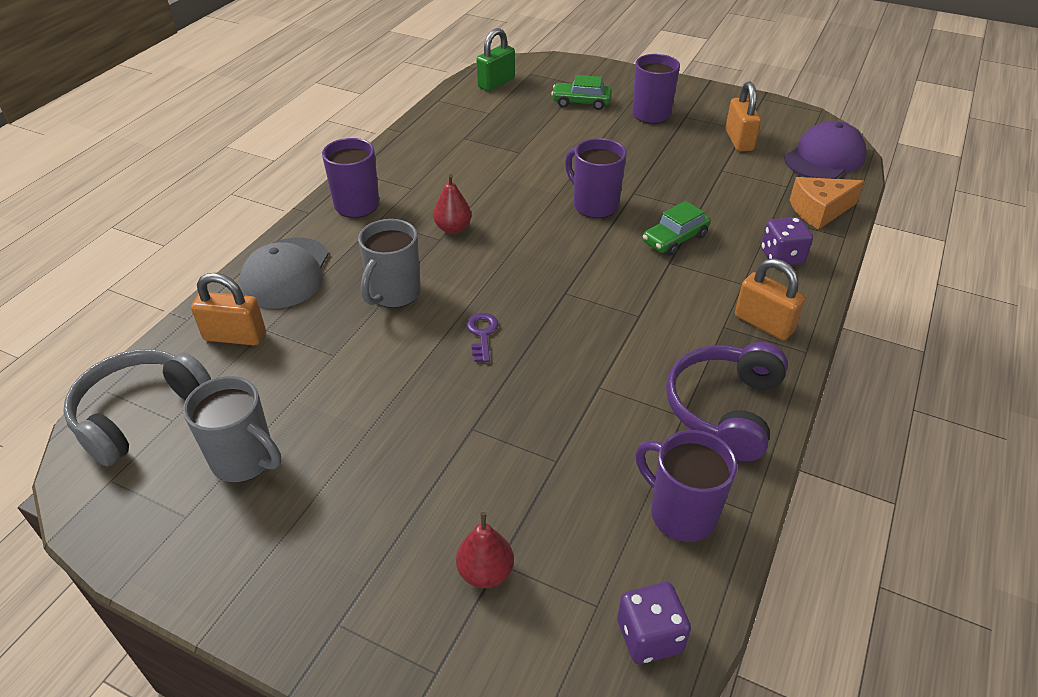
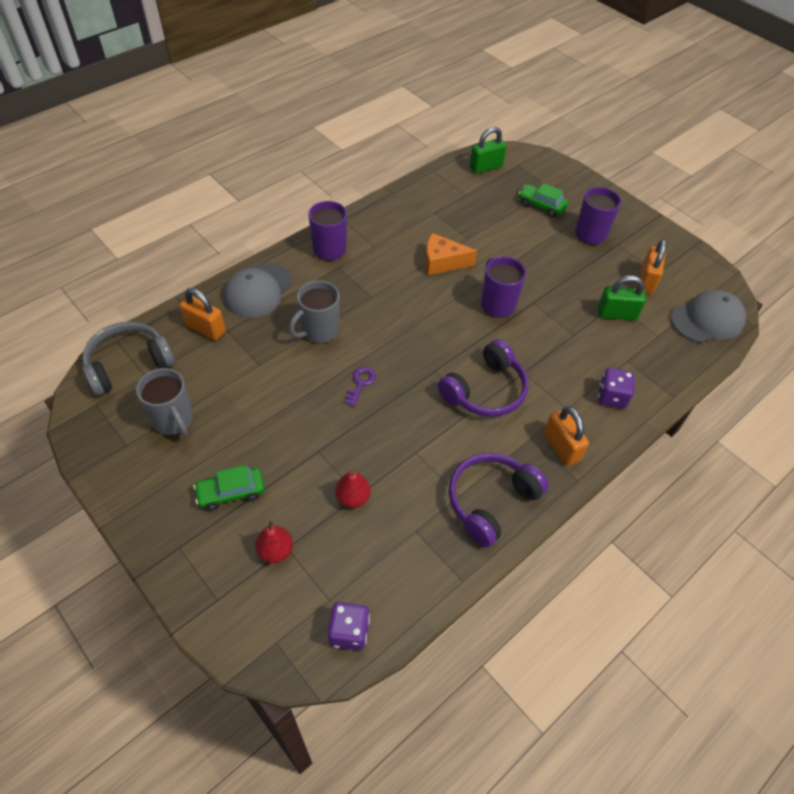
camera: 20 degrees right, 10 degrees up
red pear [433,174,472,234] -> red pear moved to [335,470,371,508]
purple mug [635,430,737,542] -> none
green car [643,201,711,256] -> green car moved to [193,465,265,511]
purple cap [784,121,867,179] -> grey cap [670,290,746,343]
orange cheese [790,177,864,230] -> orange cheese moved to [425,233,477,275]
none -> purple headphones [438,339,529,417]
none -> green padlock [598,275,646,320]

